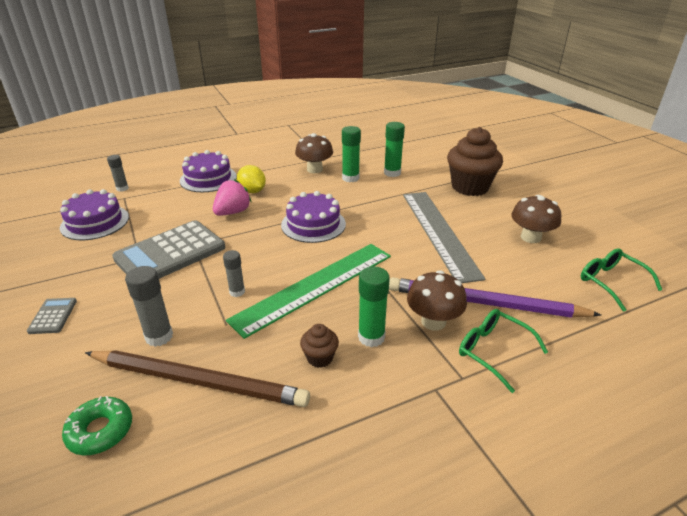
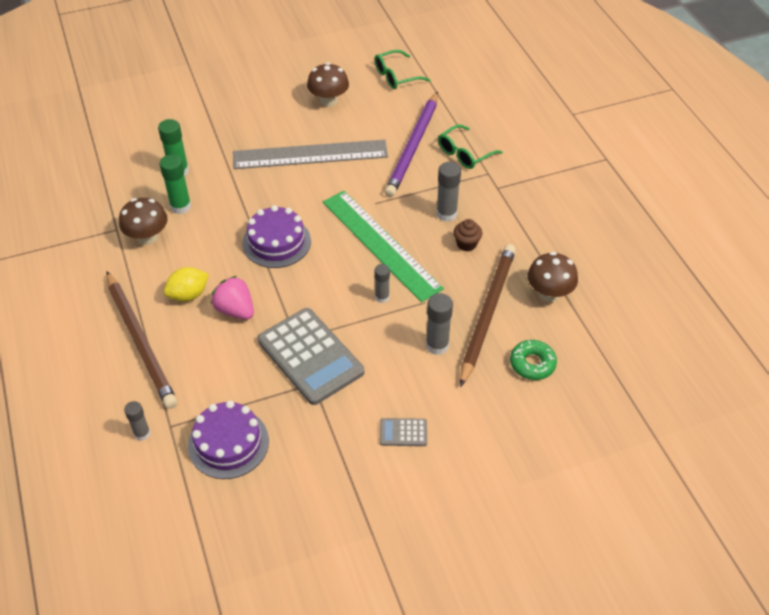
camera: 85 degrees left, 15 degrees up
purple cake [180,150,237,192] -> brown pencil [107,272,177,409]
green glue stick [358,266,390,347] -> grey glue stick [436,162,461,222]
brown mushroom [407,270,467,331] -> brown mushroom moved to [528,252,578,302]
brown cupcake [447,127,503,196] -> none

